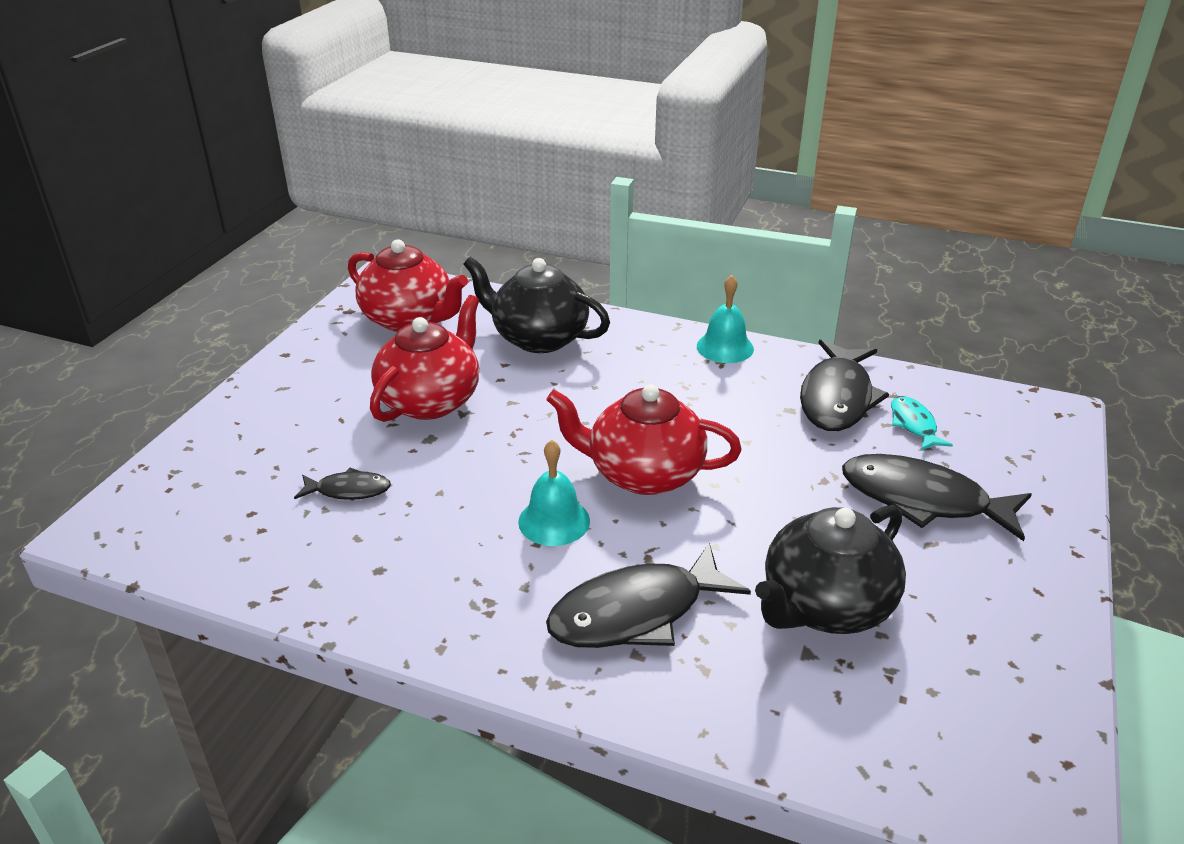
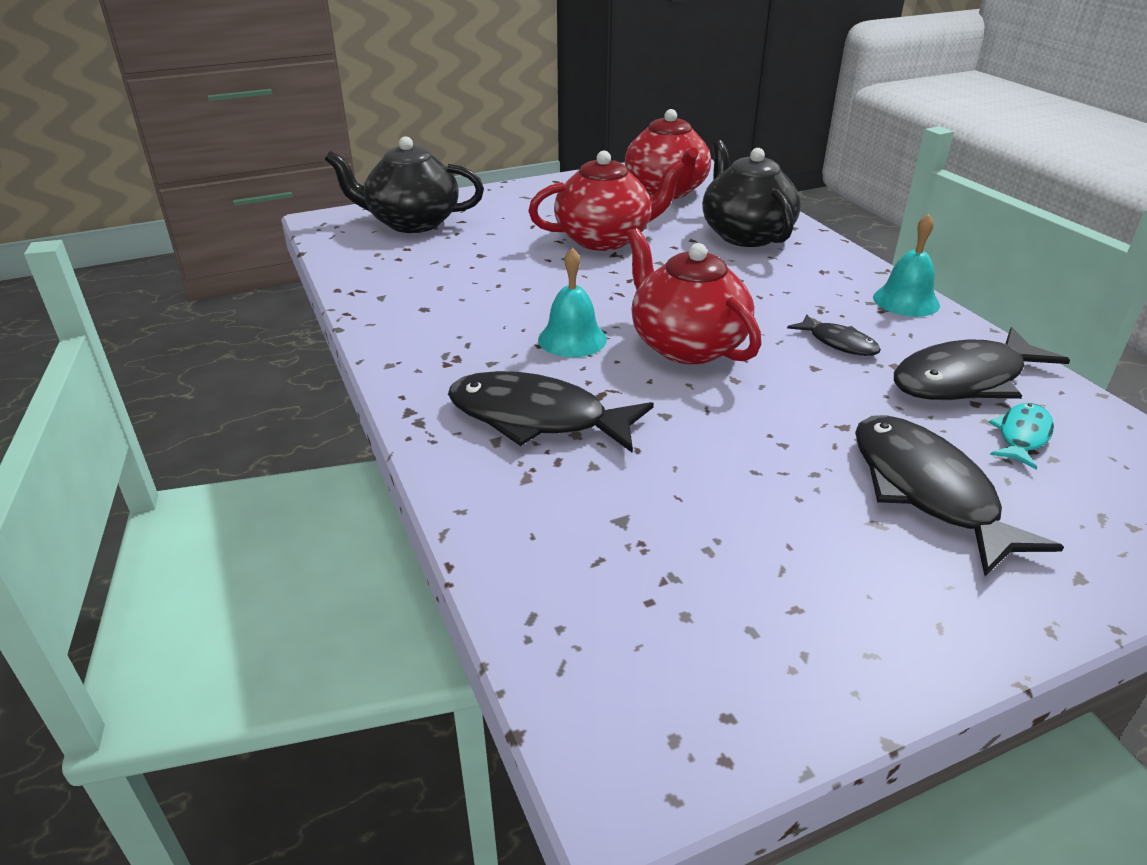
camera: 45 degrees right, 0 degrees up
black fish [294,468,391,500] -> black fish moved to [787,314,881,356]
black teapot [755,505,906,634] -> black teapot moved to [325,136,484,233]

